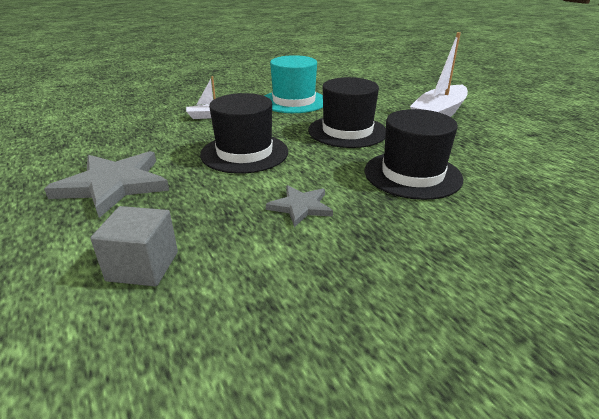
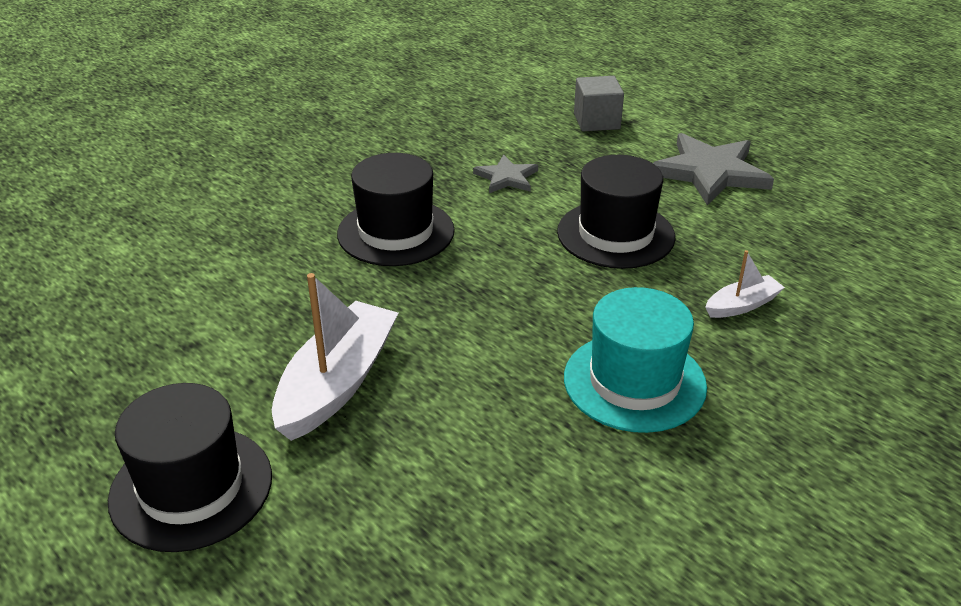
camera: 165 degrees right, 5 degrees up
black hat [308,77,386,148] -> black hat moved to [108,383,272,552]

